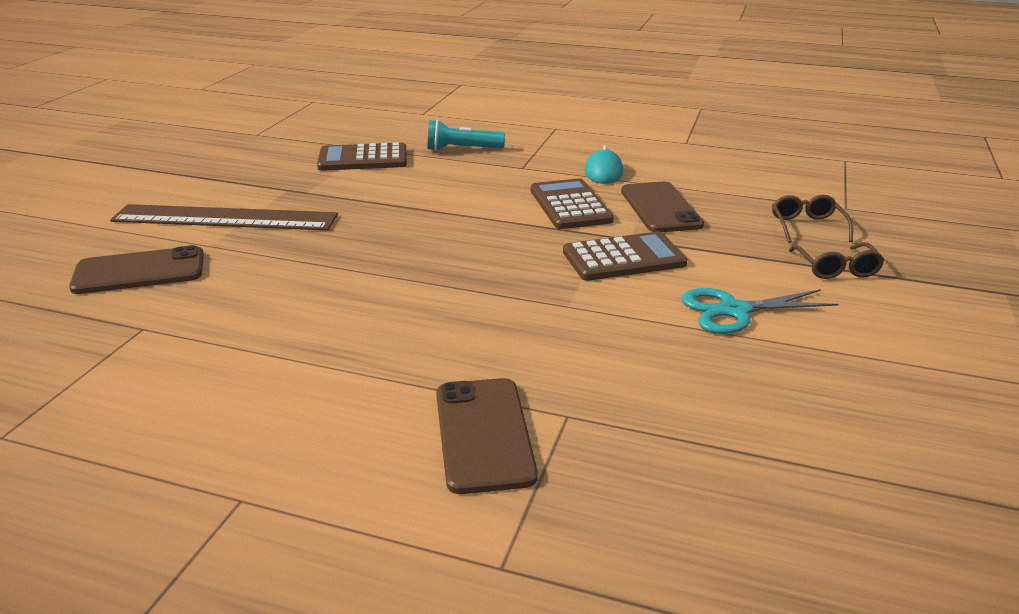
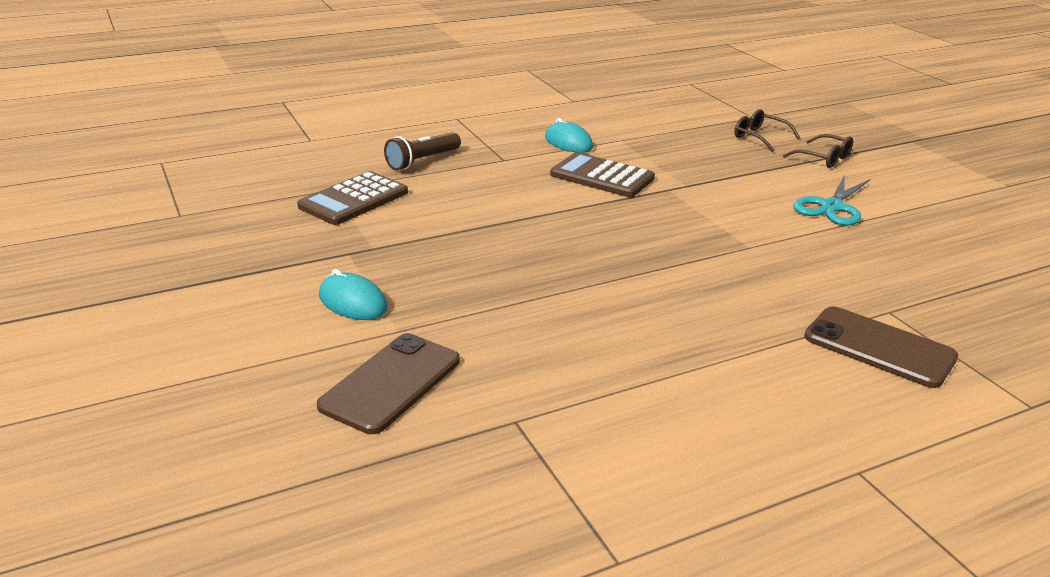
camera: 45 degrees left, 0 degrees up
brown ruler [110,204,338,230] -> turquoise mouse [319,269,388,320]
turquoise flashlight [428,119,505,151] -> brown flashlight [384,132,461,170]
brown calculator [563,232,687,281] -> none
brown phone [621,182,704,232] -> none

